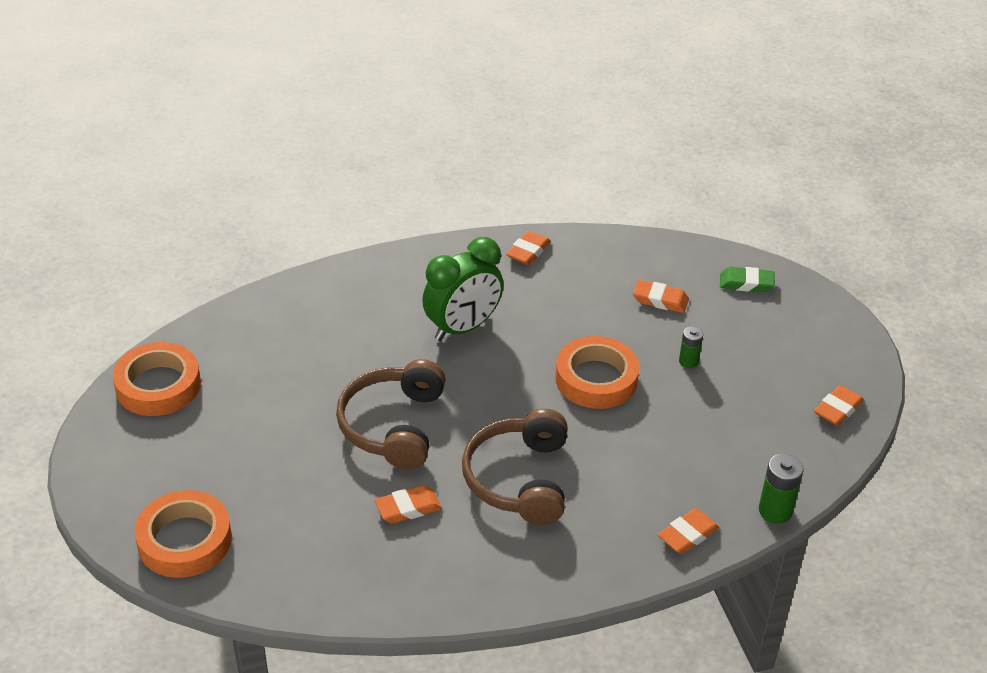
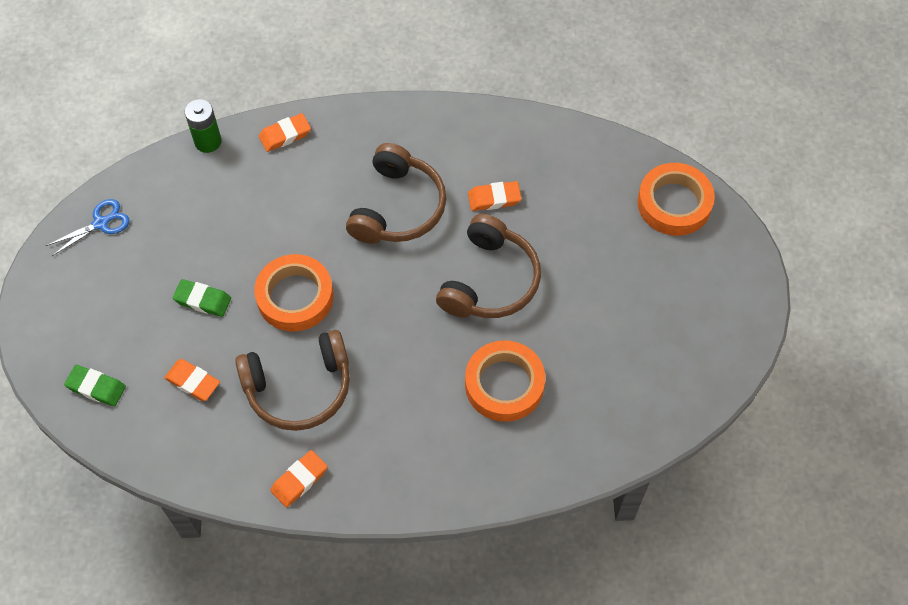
camera: 165 degrees left, 20 degrees up
orange tape [113,342,201,416] -> orange tape moved to [465,340,545,422]
green clock [422,237,504,341] -> none
green battery [679,326,703,368] -> green eraser [173,279,231,317]
orange eraser [814,385,864,426] -> blue scissors [46,199,130,256]
none -> brown headphones [235,330,350,431]

